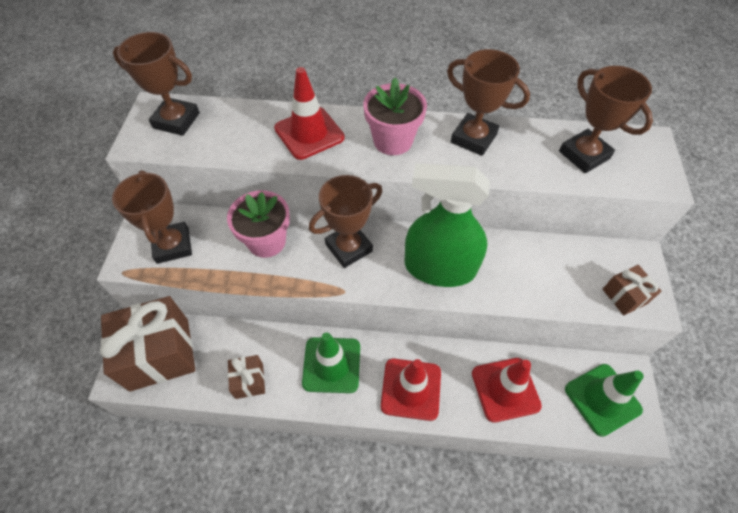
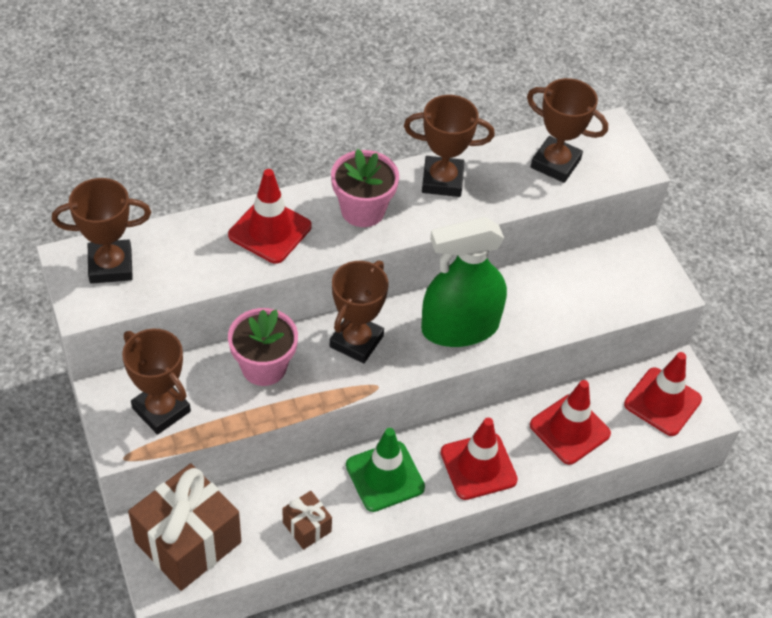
camera: 30 degrees left, 5 degrees down
green traffic cone [565,364,644,437] -> red traffic cone [624,352,702,436]
brown gift [602,265,662,315] -> none

